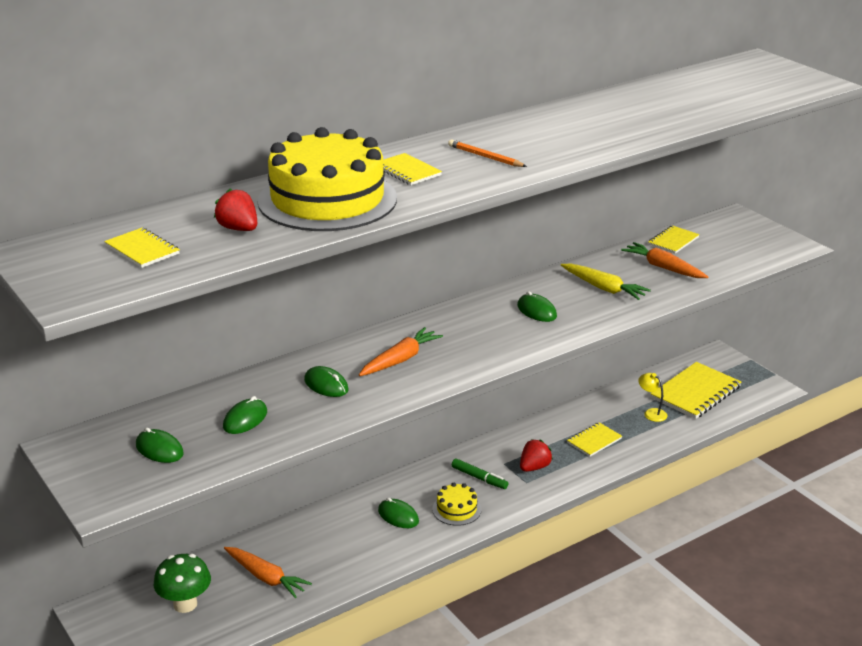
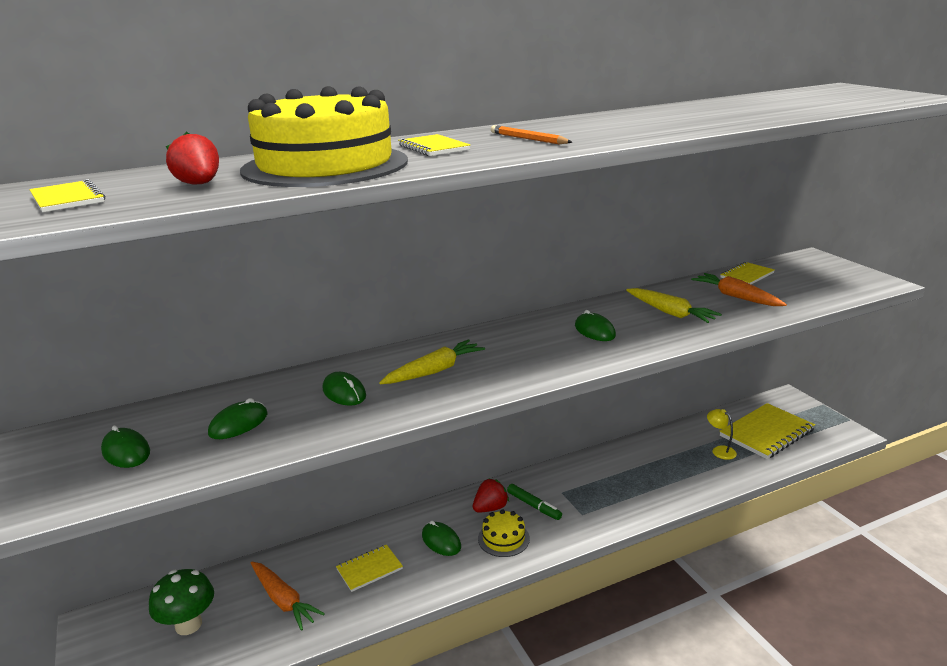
camera: 10 degrees right, 5 degrees down
orange carrot [359,327,443,376] -> yellow carrot [379,339,485,384]
red strawberry [520,439,553,472] -> red strawberry moved to [473,478,509,513]
yellow notebook [567,422,622,457] -> yellow notebook moved to [336,545,403,592]

